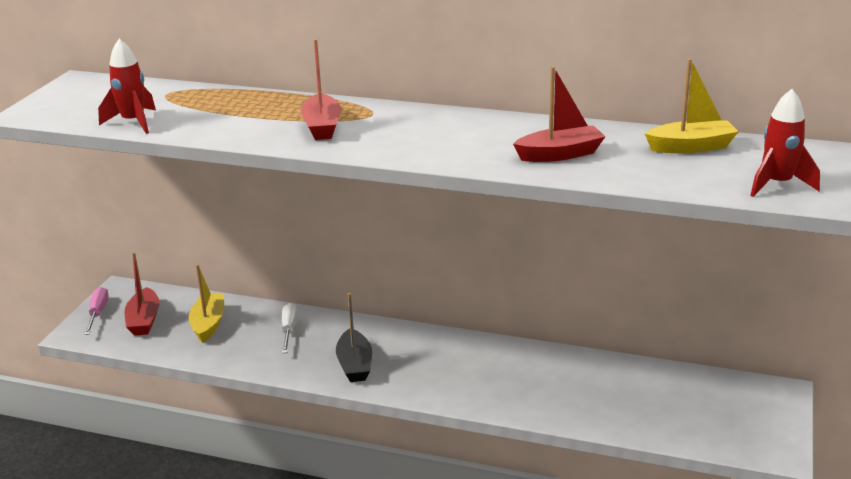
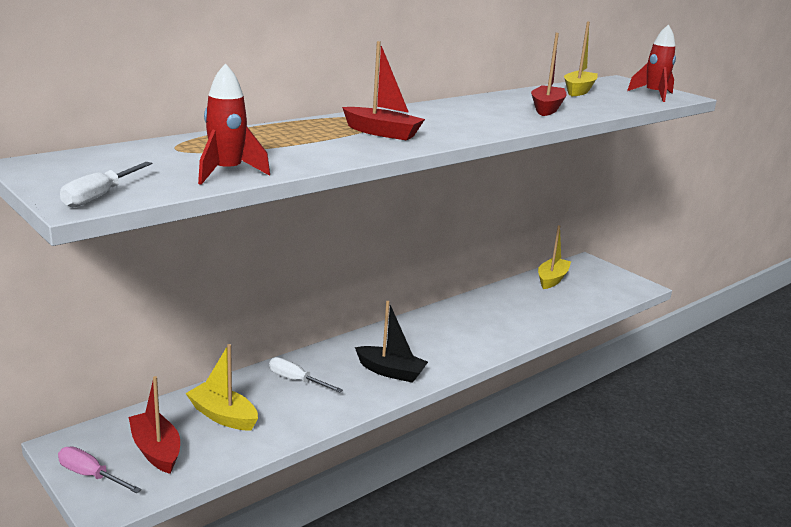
camera: 60 degrees left, 5 degrees down
red boat [125,252,159,336] -> red boat turned 150 degrees counterclockwise [129,376,180,474]
none -> white screwdriver [60,162,152,208]
none -> yellow boat [538,225,571,289]

